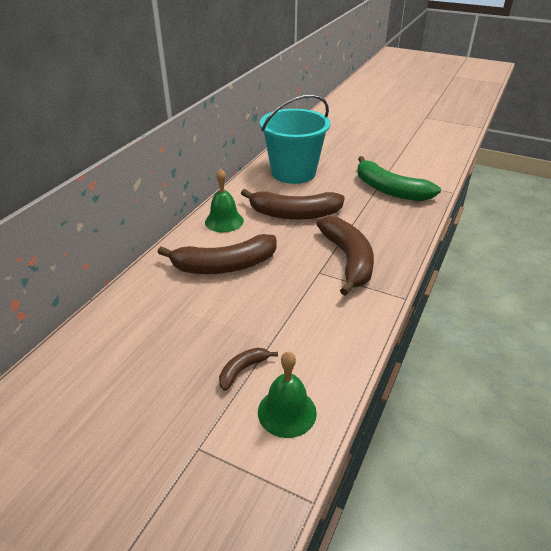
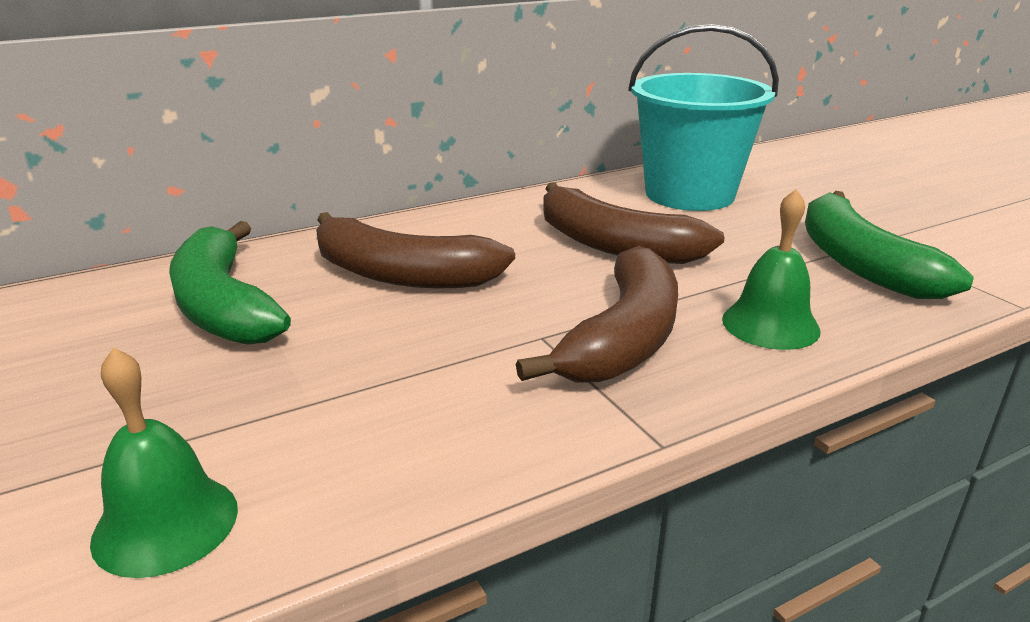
camera: 35 degrees right, 10 degrees down
green bell [205,168,244,232] -> green bell moved to [722,189,821,350]
brown banana [219,347,278,391] -> none
none -> green banana [169,221,291,345]

